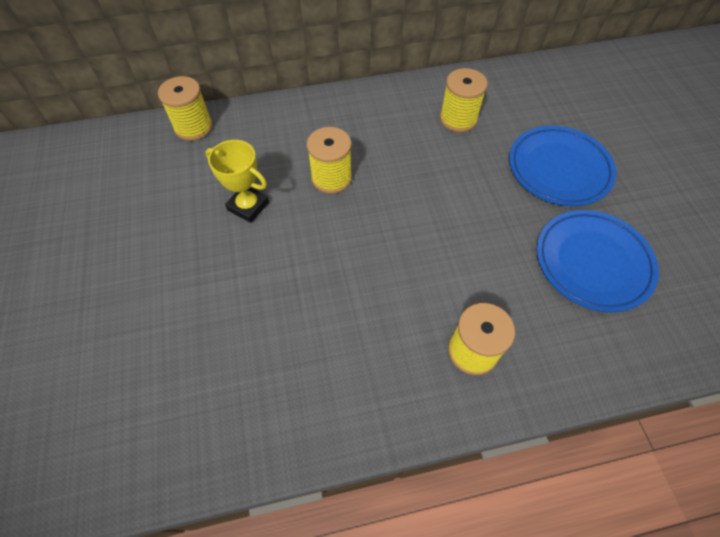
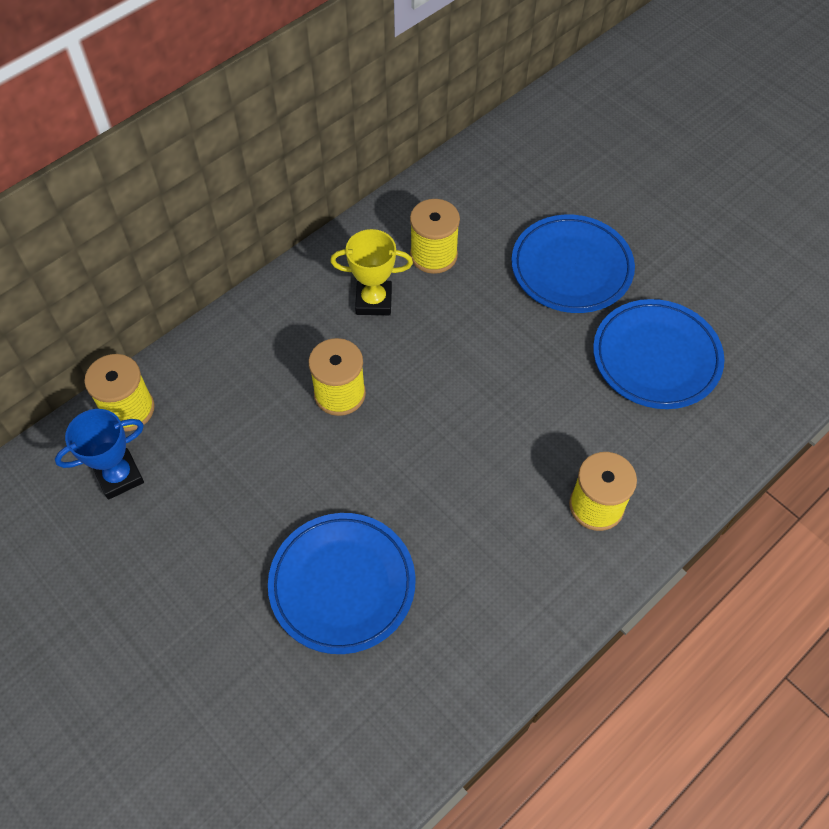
camera: 30 degrees left, 0 degrees up
yellow trophy [205,140,269,223] -> yellow trophy moved to [330,229,413,315]
none -> blue trophy [55,409,144,500]
none -> blue plate [268,513,416,654]

